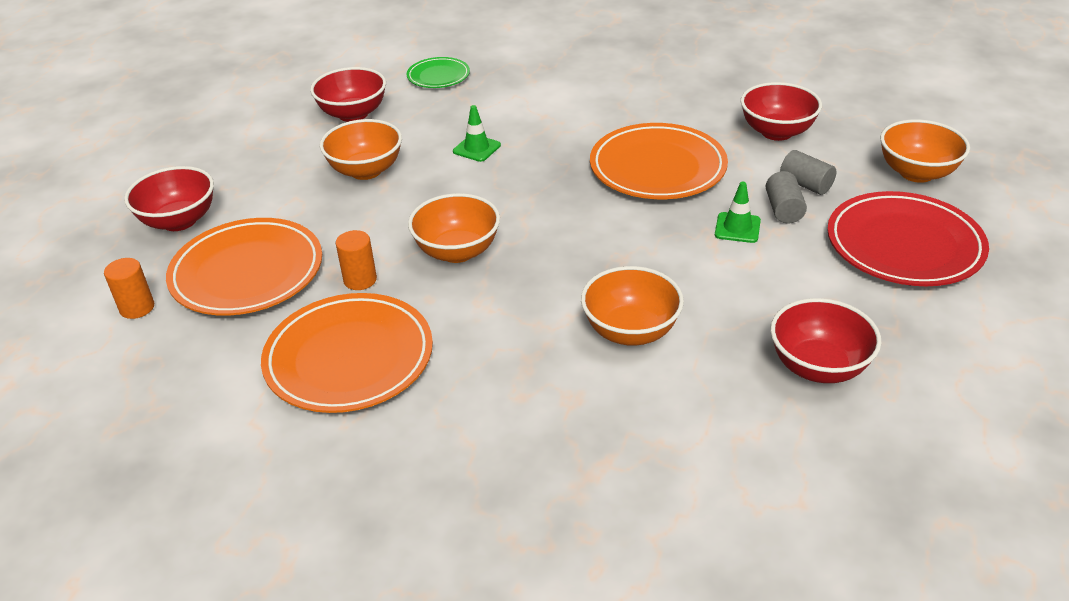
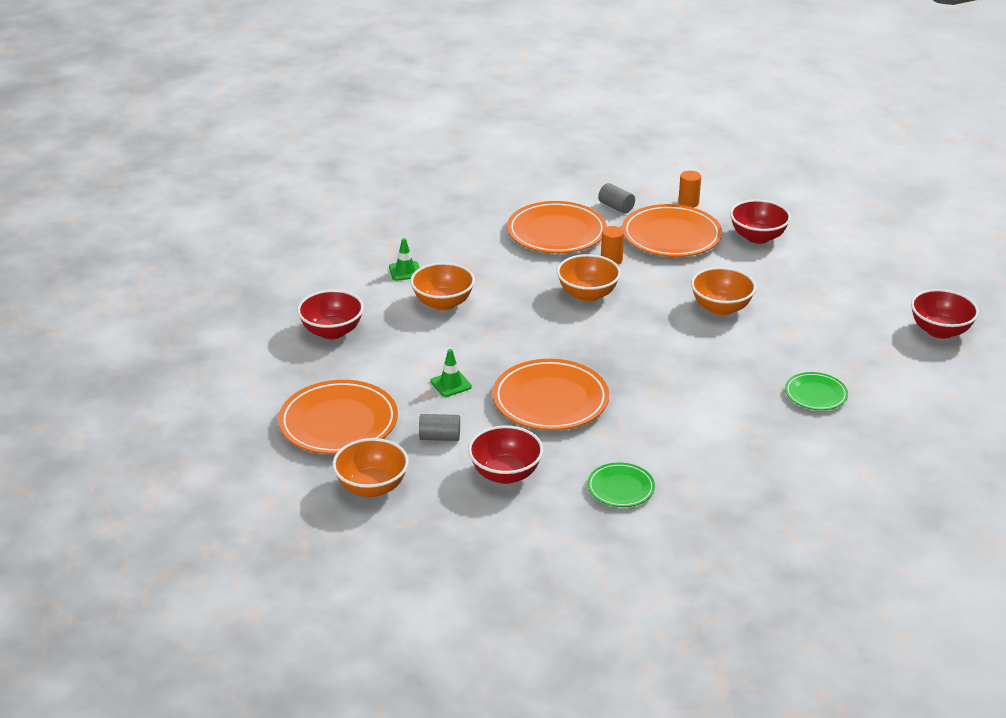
camera: 135 degrees right, 5 degrees down
red bowl [310,67,386,122] -> red bowl moved to [911,289,979,339]
green traffic cone [453,105,501,162] -> green traffic cone moved to [389,238,420,281]
grey cylinder [766,171,807,223] -> grey cylinder moved to [598,183,635,214]
red plate [827,191,989,286] -> orange plate [278,380,398,454]
none -> green plate [587,463,655,507]

